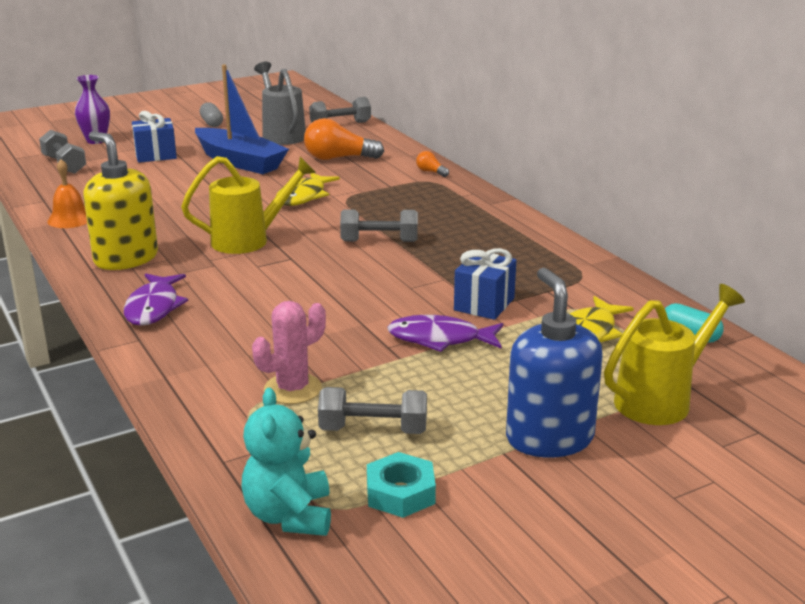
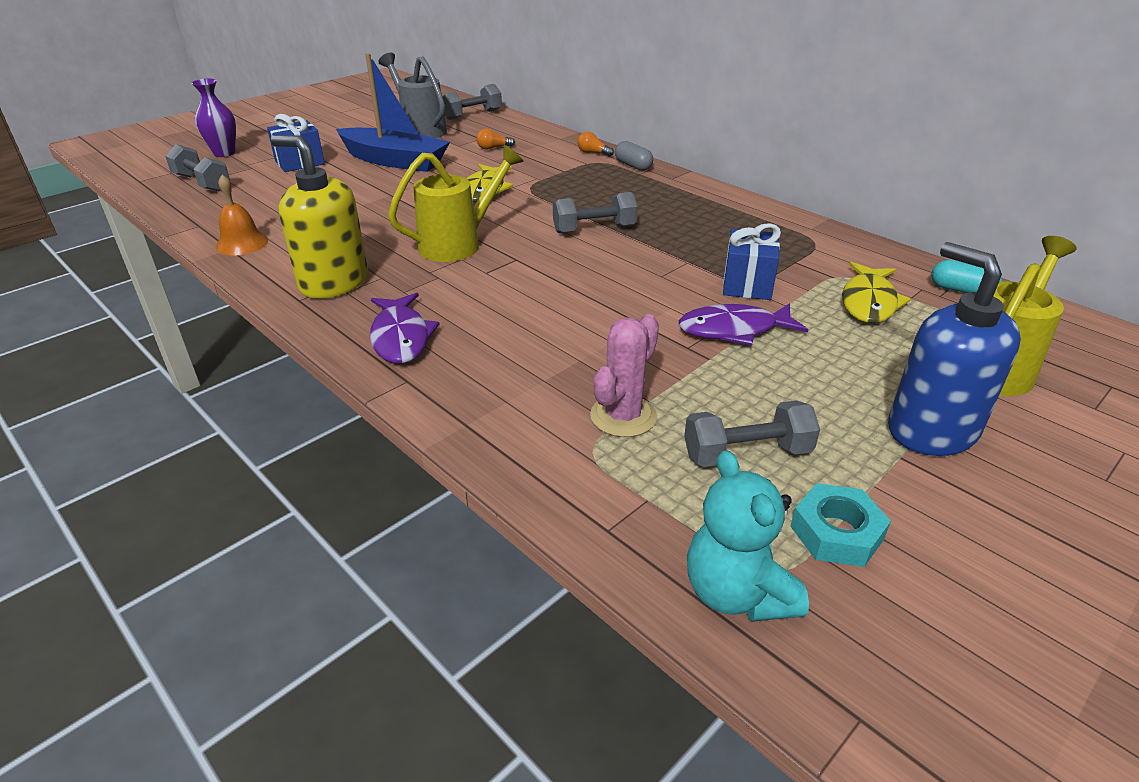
camera: 15 degrees left, 10 degrees up
grey capsule [200,102,223,127] -> grey capsule moved to [615,141,653,171]
orange light bulb [304,118,384,160] -> orange light bulb [476,129,515,150], size x0.48

